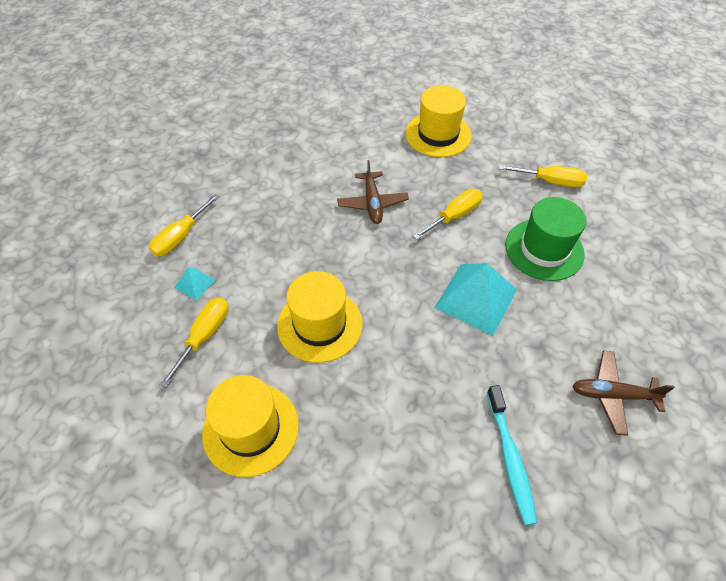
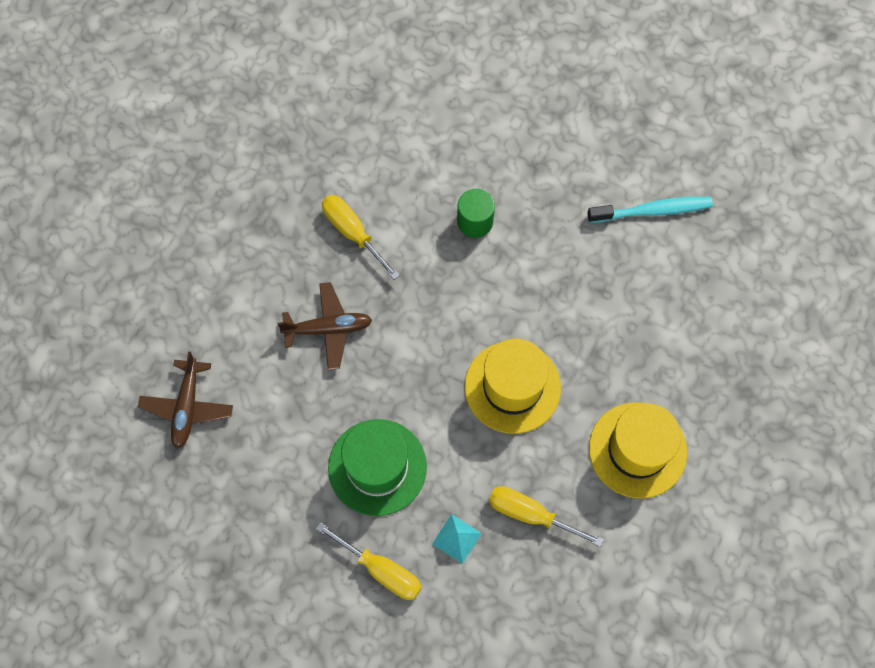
camera: 90 degrees left, 15 degrees up
yellow hat [405,85,472,157] -> none
turquoise pyramid [434,263,517,336] -> green cylinder [457,189,495,238]
yellow screwdriver [499,165,587,187] -> none
green hat [505,197,586,281] -> green hat moved to [328,419,427,516]
brown plane [572,351,675,436] -> brown plane moved to [138,352,233,449]

